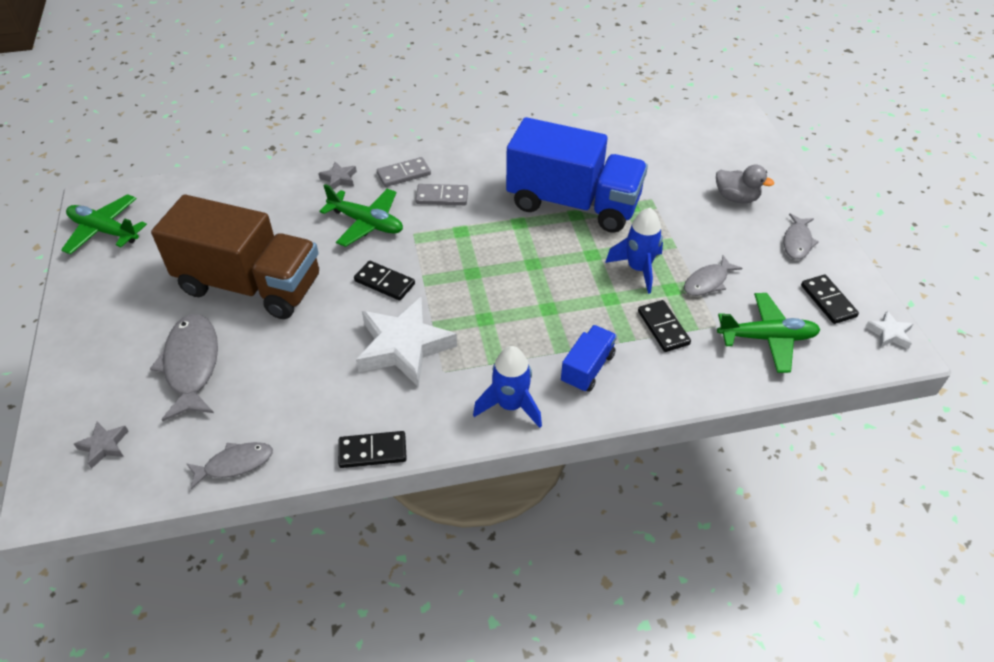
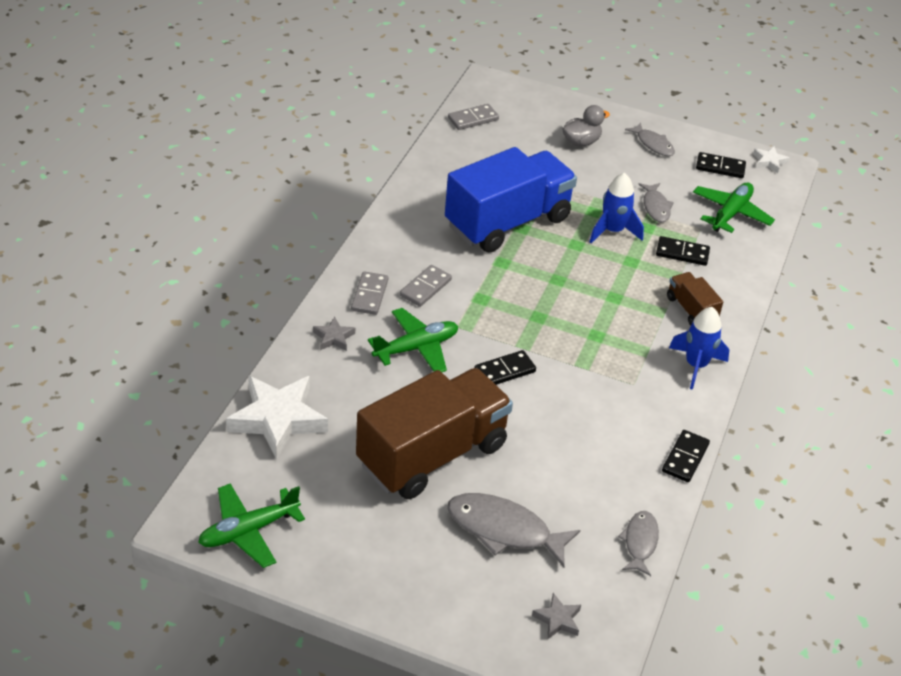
camera: 60 degrees left, 5 degrees down
white star [356,297,457,387] -> white star moved to [226,376,328,460]
blue truck [561,325,617,392] -> brown truck [667,272,723,326]
none -> grey domino [448,104,499,130]

